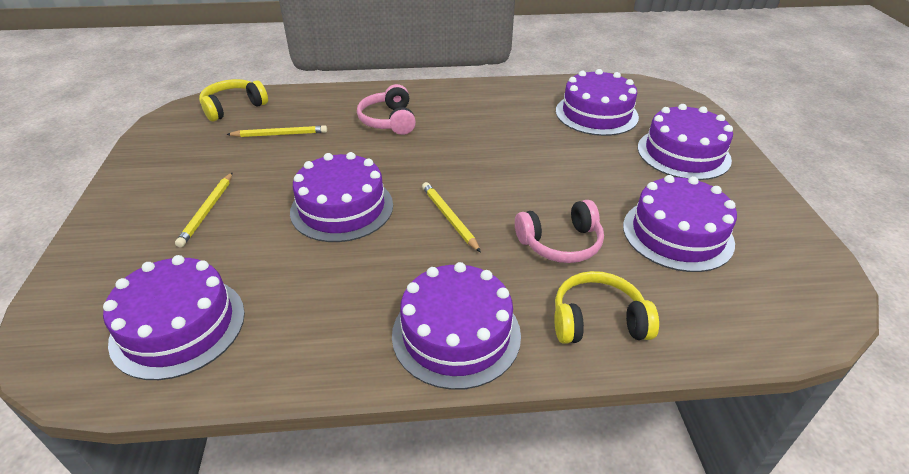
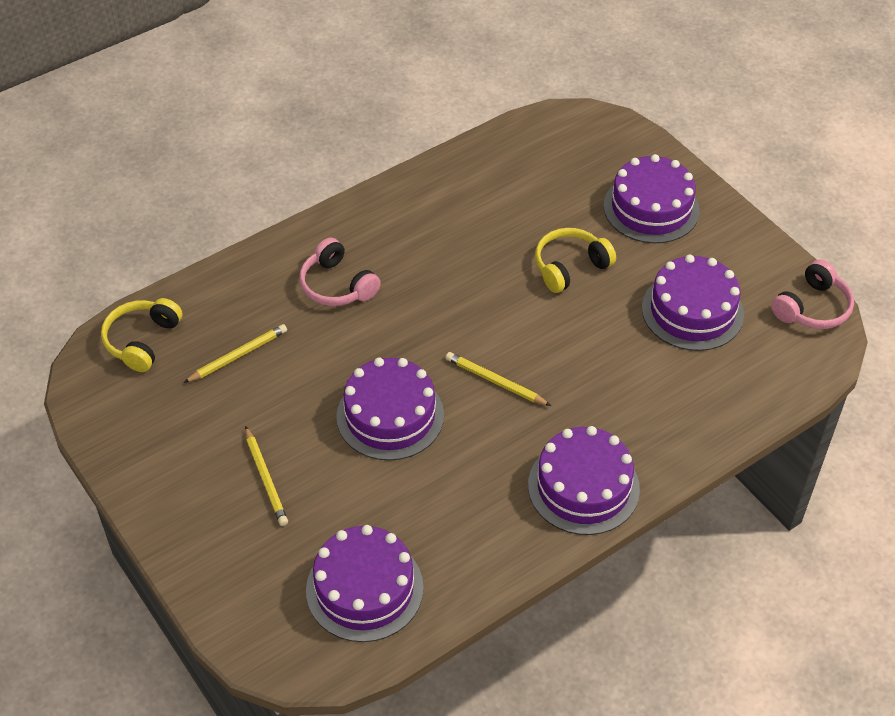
camera: 30 degrees left, 10 degrees up
pink headphones [515,200,604,263] -> pink headphones moved to [771,260,854,329]
yellow headphones [554,271,659,344] -> yellow headphones moved to [535,228,616,293]
purple cake [556,69,639,136] -> none

